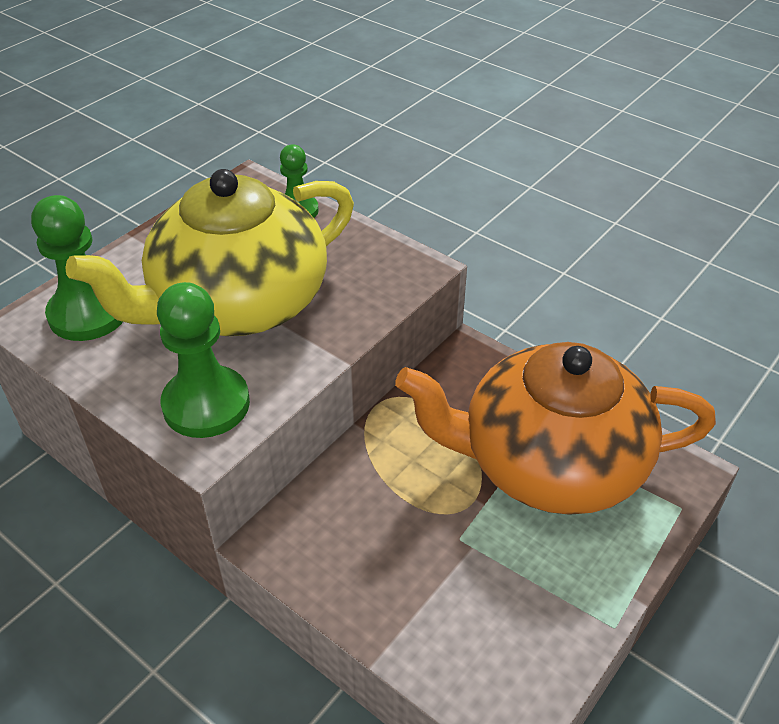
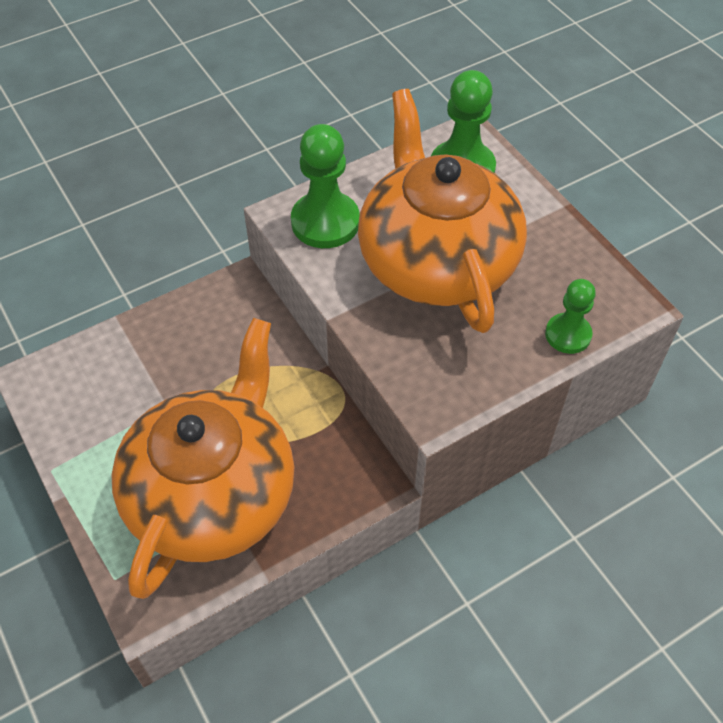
camera: 110 degrees right, 10 degrees up
yellow teapot [65,169,354,336] -> orange teapot [358,89,527,333]

